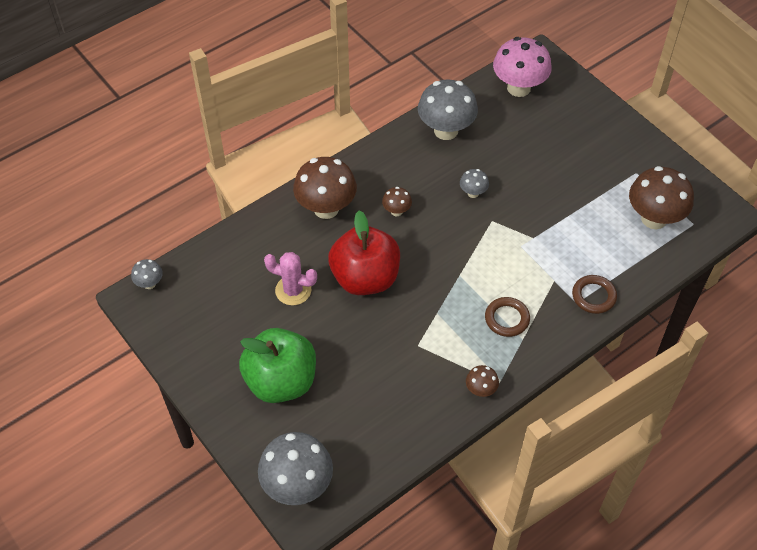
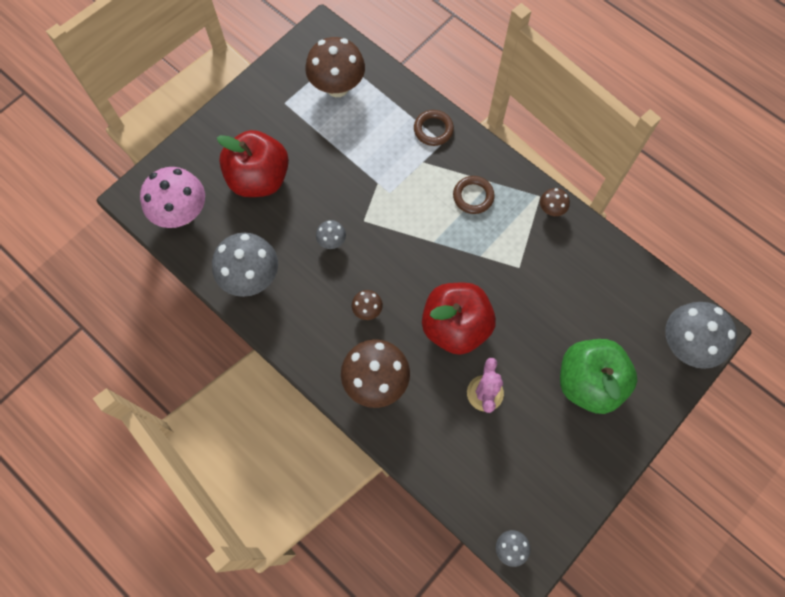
camera: 100 degrees left, 15 degrees up
none -> red apple [217,130,289,197]

